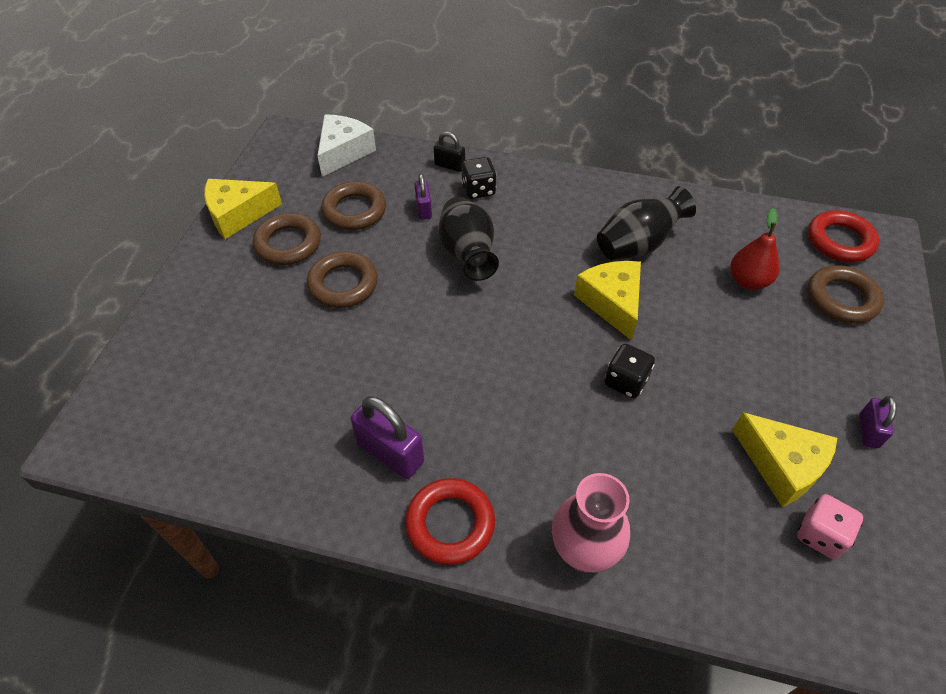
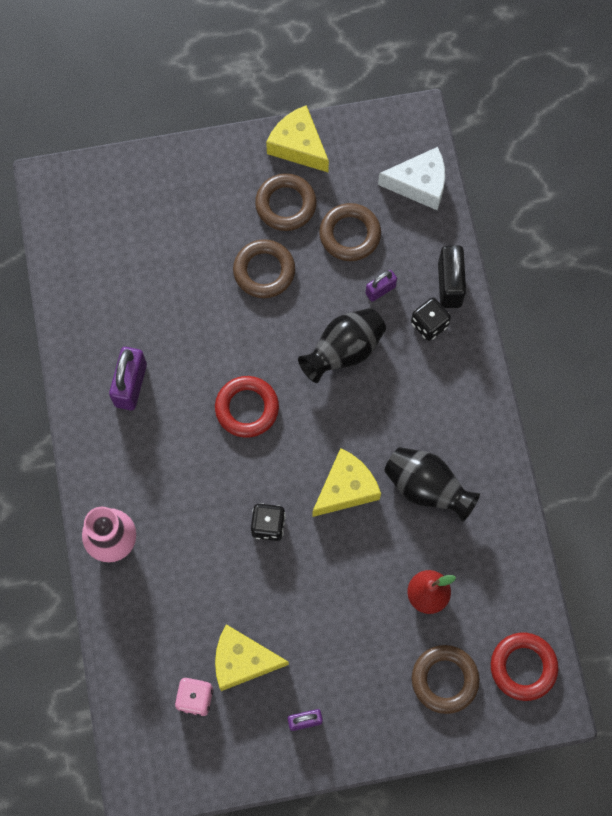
camera: 65 degrees right, 20 degrees up
red ring [405,478,495,565] -> red ring moved to [215,376,279,438]
black padlock [434,132,465,172] -> black padlock [438,245,466,308], size x1.71
yellow cheese [732,412,837,507] -> yellow cheese turned 75 degrees clockwise [215,624,289,691]

